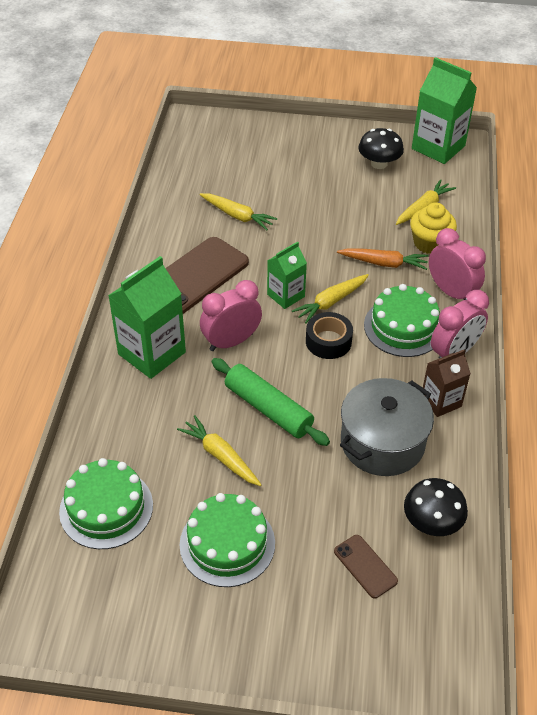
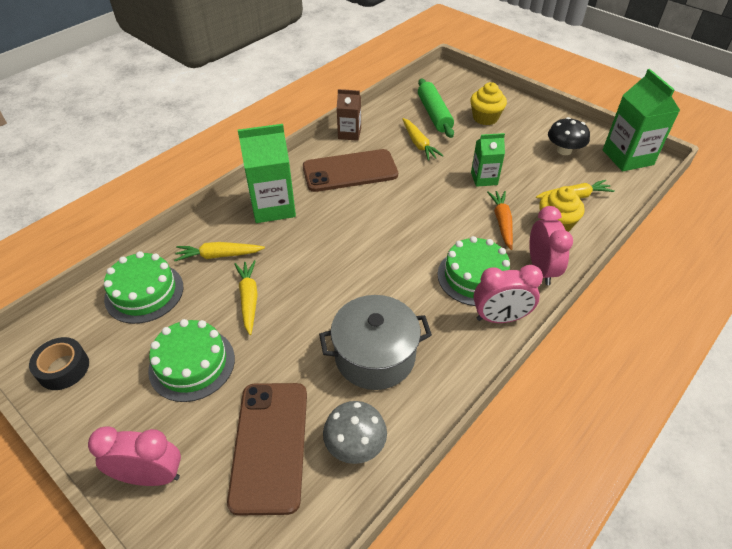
camera: 35 degrees right, 0 degrees up
pink clock [200,280,262,351] -> pink clock moved to [88,426,181,486]
green rolling pin [212,358,330,446] -> green rolling pin moved to [418,78,454,138]
green carton [267,241,307,309] -> green carton moved to [471,133,505,187]
yellow carrot [292,274,369,324] -> yellow carrot moved to [174,242,265,261]
black tape [306,312,353,359] -> black tape moved to [29,337,89,390]
brown phone [334,535,398,598] -> brown phone [227,383,307,516], size x2.10
orange carrot [337,248,428,270] -> orange carrot turned 135 degrees counterclockwise [487,191,513,250]
black mushroom [404,478,468,536] -> grey mushroom [323,401,387,464]
brown carton [423,349,471,417] -> brown carton moved to [337,89,361,141]
none -> yellow cupcake [470,82,507,125]

